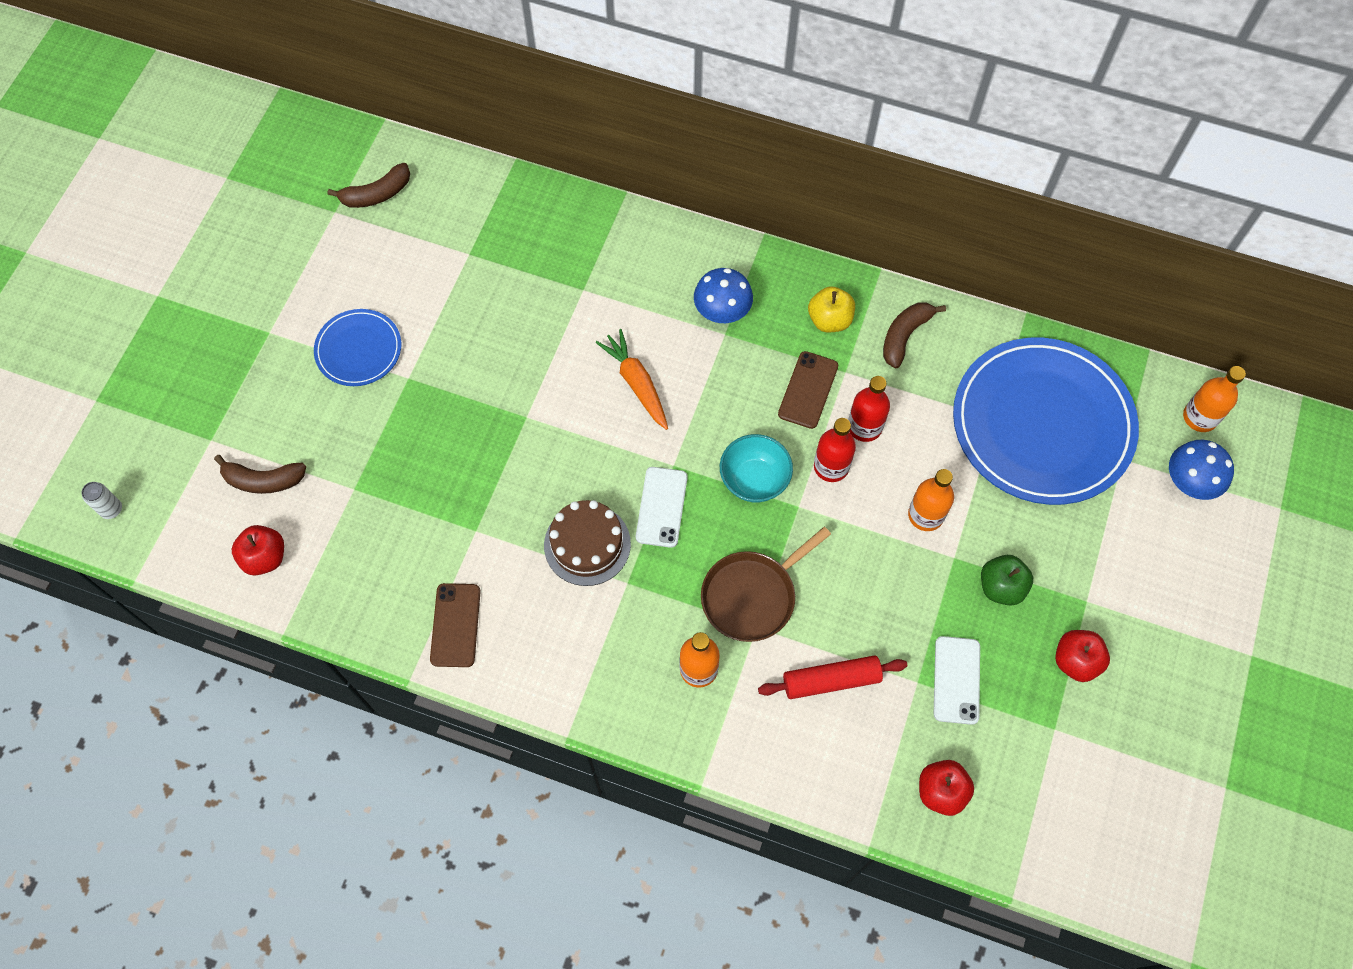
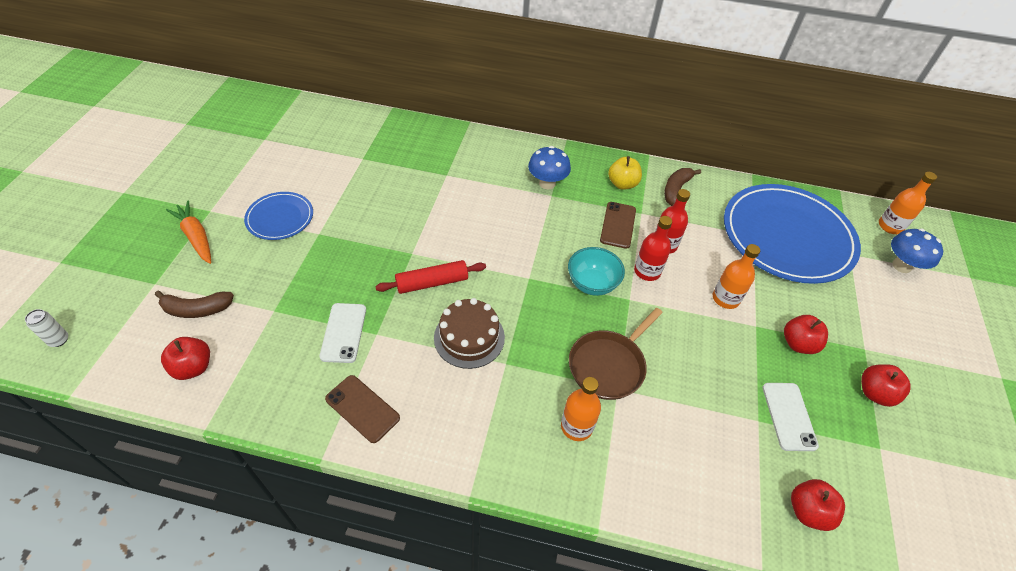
camera: 10 degrees left, 15 degrees down
brown banana [327,163,410,208] -> none
brown phone [430,583,481,667] -> brown phone turned 45 degrees counterclockwise [325,375,400,443]
orange carrot [596,329,668,430] -> orange carrot moved to [166,201,211,264]
white phone [636,467,688,548] -> white phone moved to [319,303,366,363]
red rolling pin [758,655,907,699] -> red rolling pin moved to [375,260,486,294]
green apple [981,555,1033,606] -> red apple [784,315,828,354]

